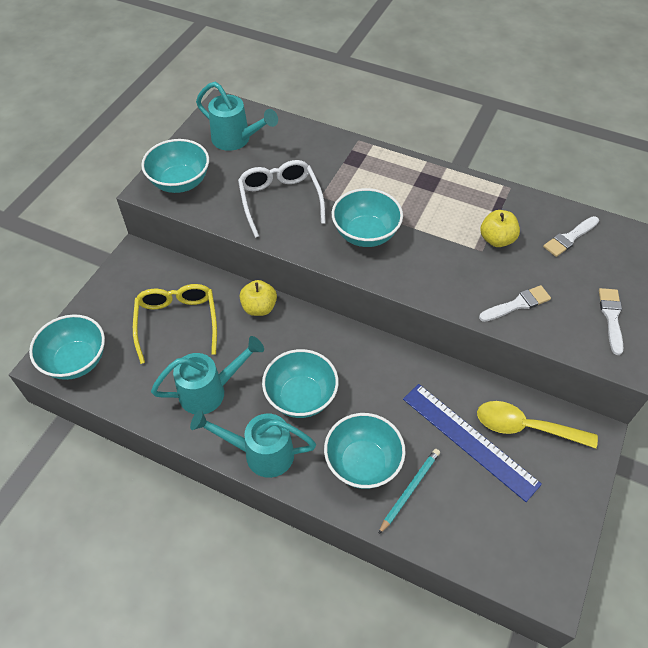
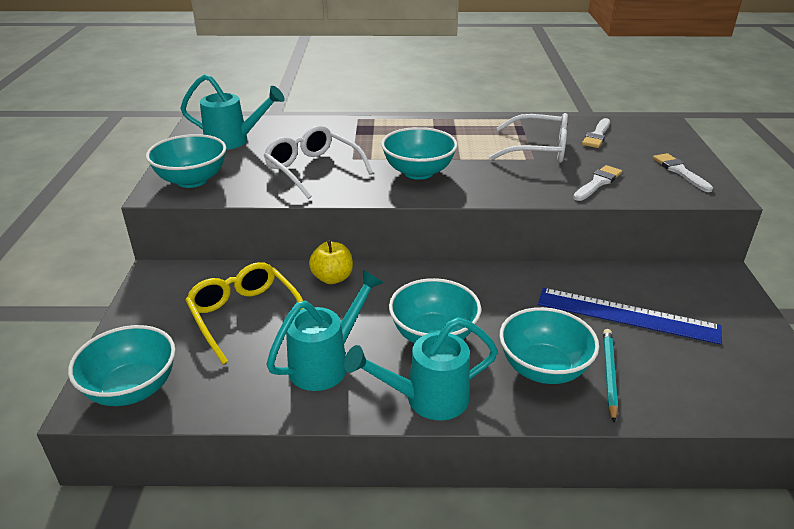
camera: 25 degrees left, 20 degrees down
yellow spoon [477,401,598,449] -> none
yellow apple [481,210,520,247] -> white glasses [489,113,568,163]

